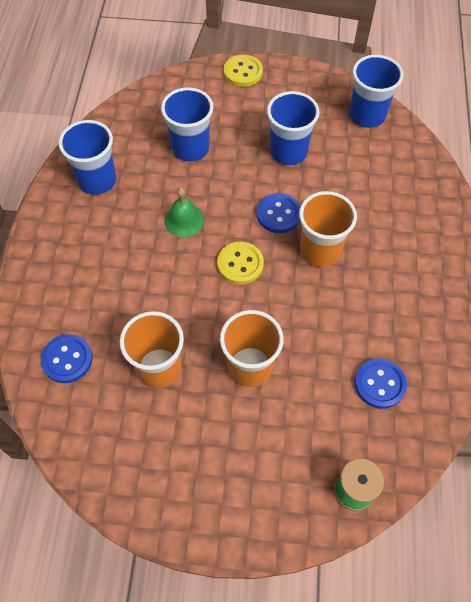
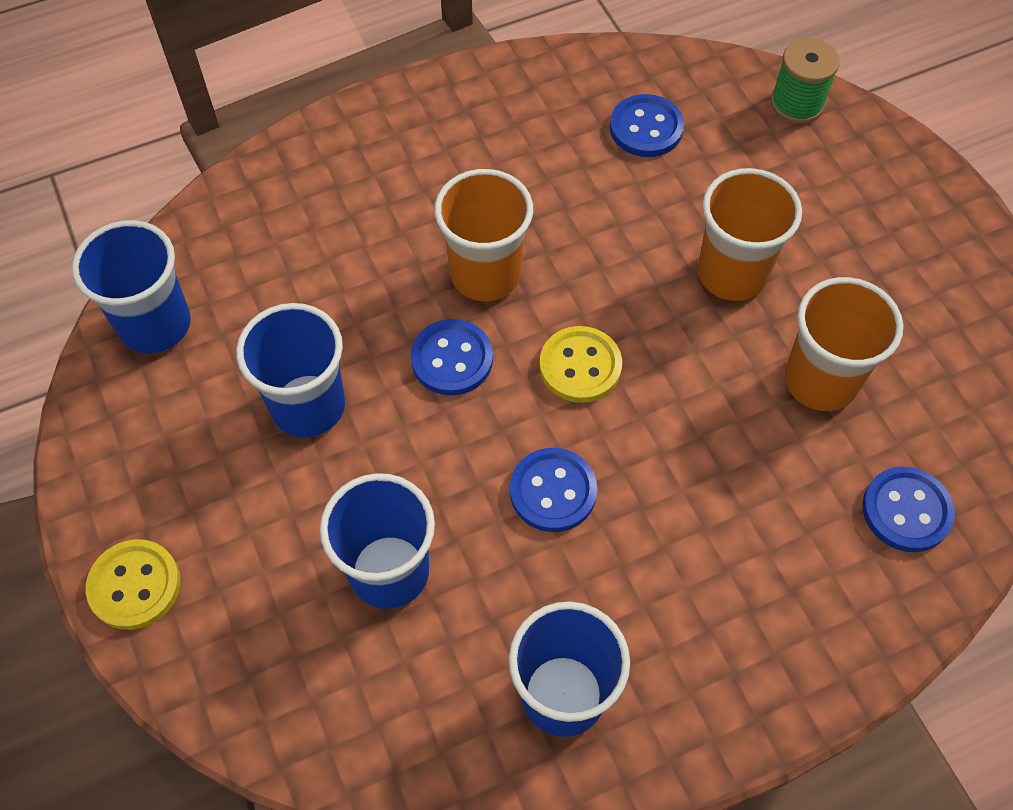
camera: 120 degrees left, 0 degrees up
green bell [164,188,204,237] -> blue button [510,448,597,532]

